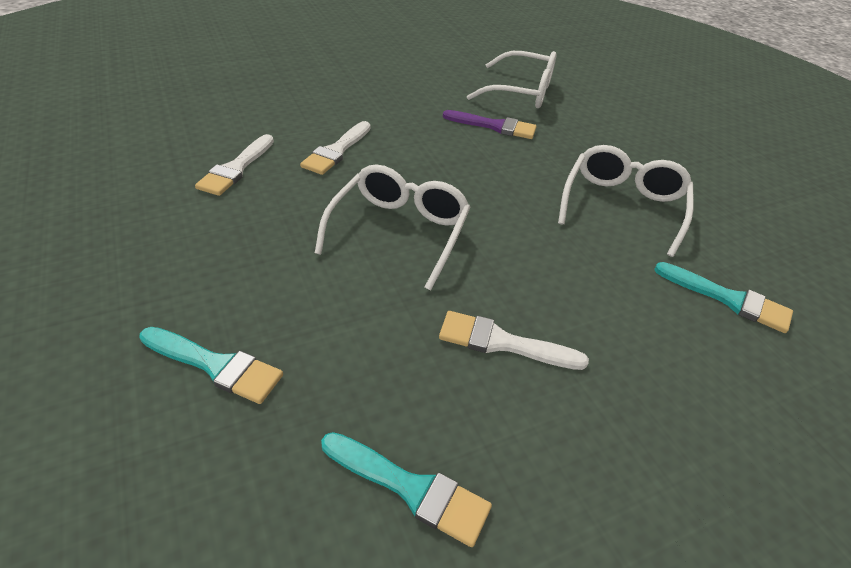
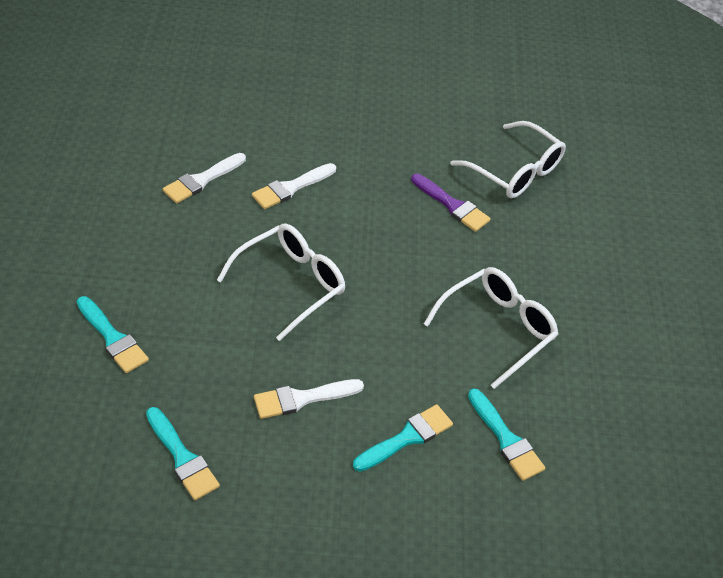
camera: 25 degrees right, 5 degrees up
white brush [439,311,589,370] -> white brush turned 60 degrees counterclockwise [254,379,364,419]
none -> turquoise brush [353,404,453,472]

